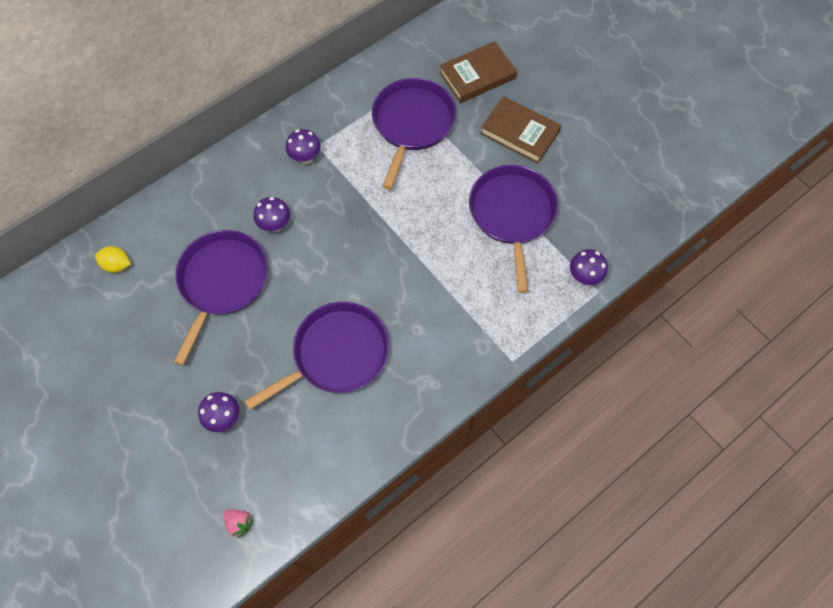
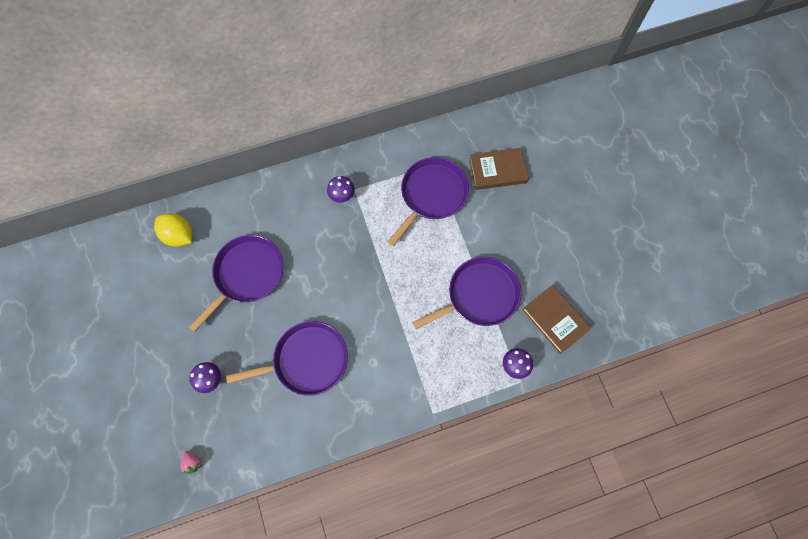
camera: 20 degrees right, 5 degrees up
yellow lemon [95,246,131,273] -> yellow lemon [155,213,192,247], size x1.59
purple mushroom [254,197,290,232] -> none
purple pan [469,165,558,293] -> purple pan turned 45 degrees clockwise [412,257,521,329]
brown book [480,96,561,163] -> brown book moved to [522,285,591,354]

